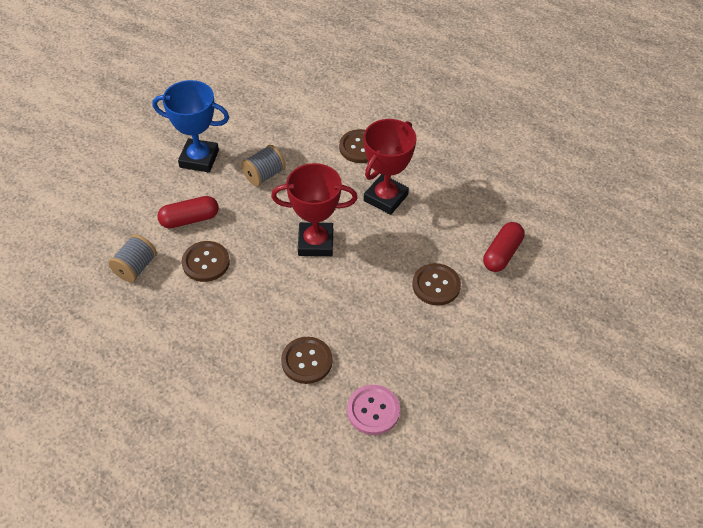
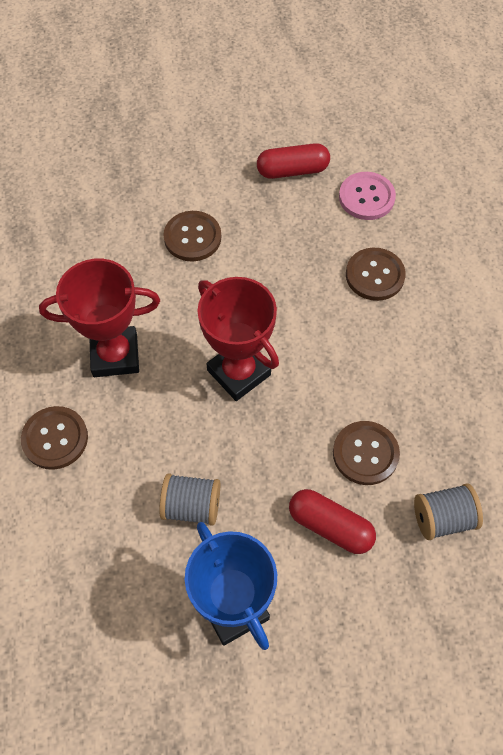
camera: 130 degrees left, 10 degrees up
red capsule [483,222,524,272] -> red capsule moved to [257,143,330,179]

